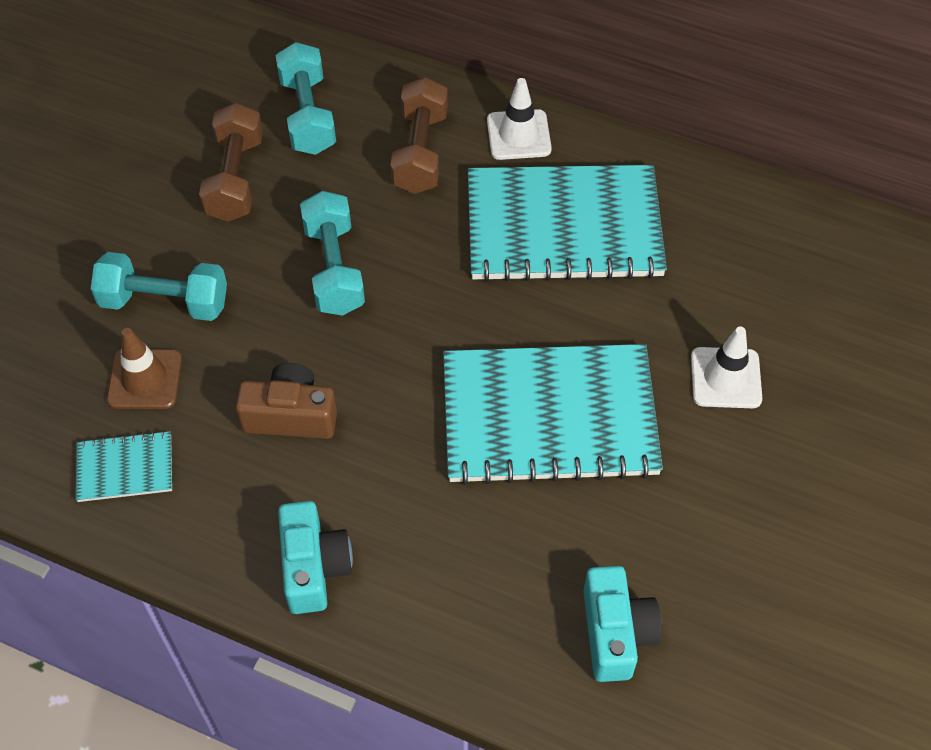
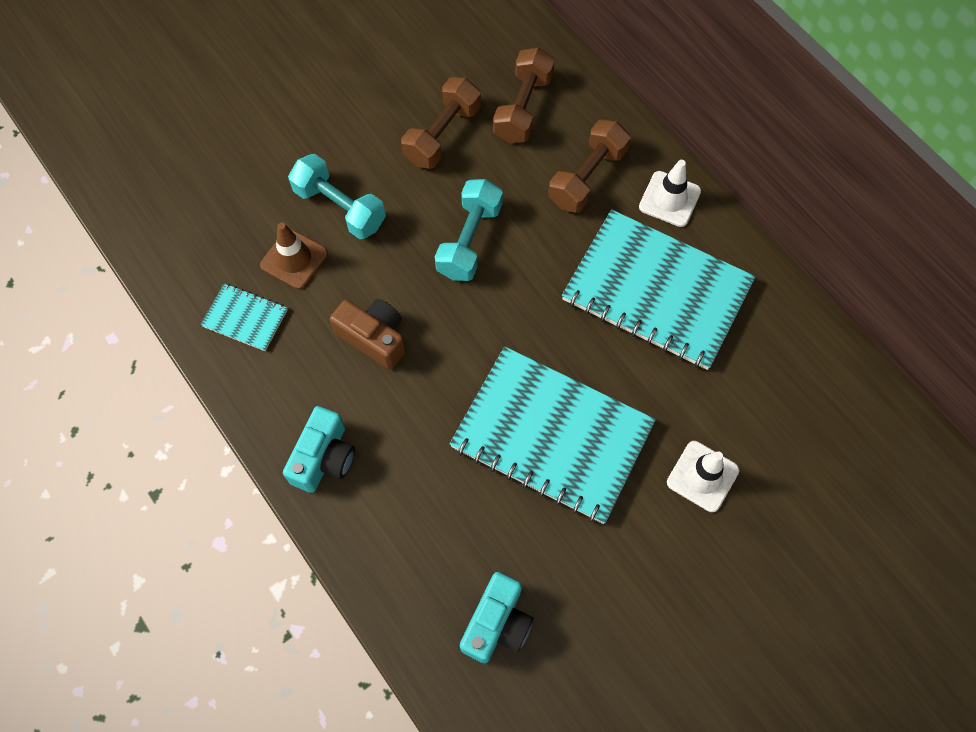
camera: 30 degrees right, 10 degrees up
turquoise dumbbell [275,42,336,155] -> brown dumbbell [493,48,555,143]

